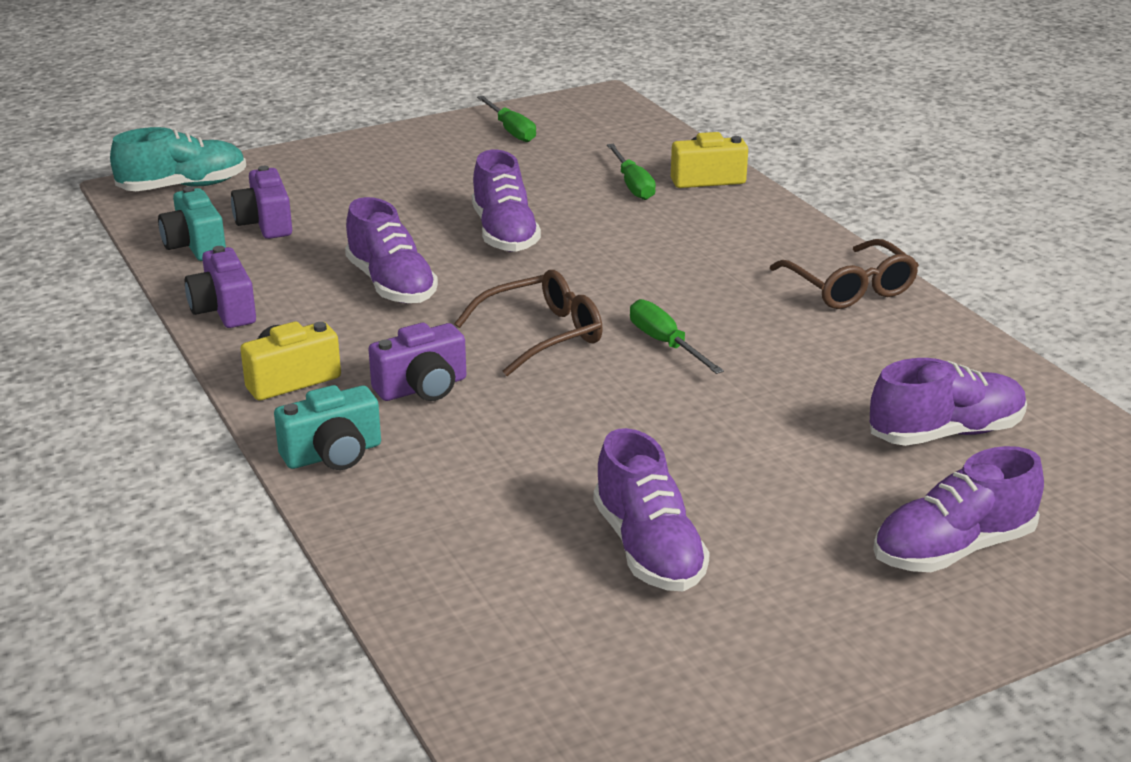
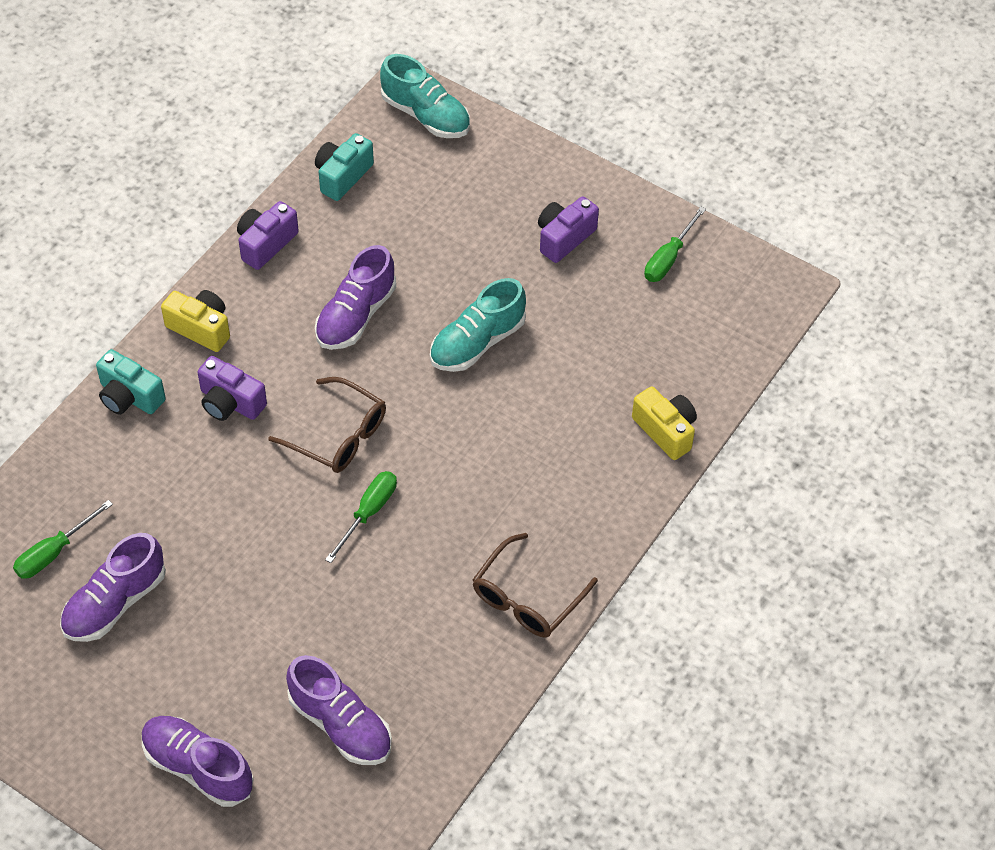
camera: 60 degrees right, 25 degrees up
purple camera [231,166,292,239] -> purple camera moved to [538,196,599,263]
purple shoe [472,150,541,252] -> turquoise shoe [430,278,526,372]
green screwdriver [607,144,656,200] -> green screwdriver moved to [13,500,113,579]

